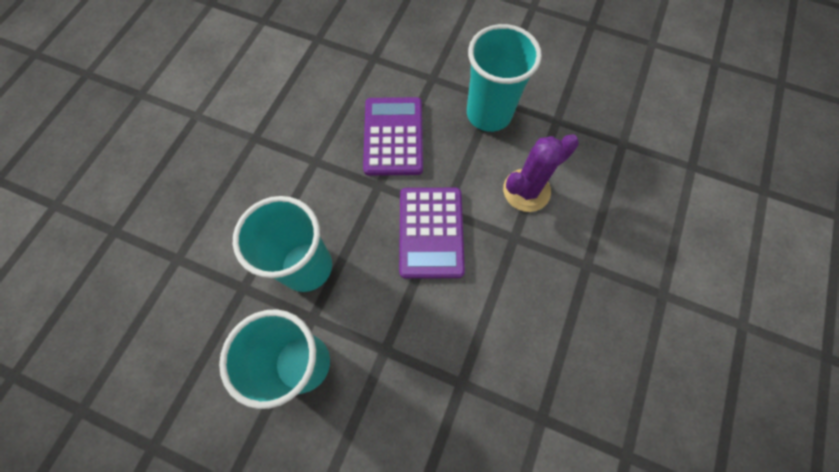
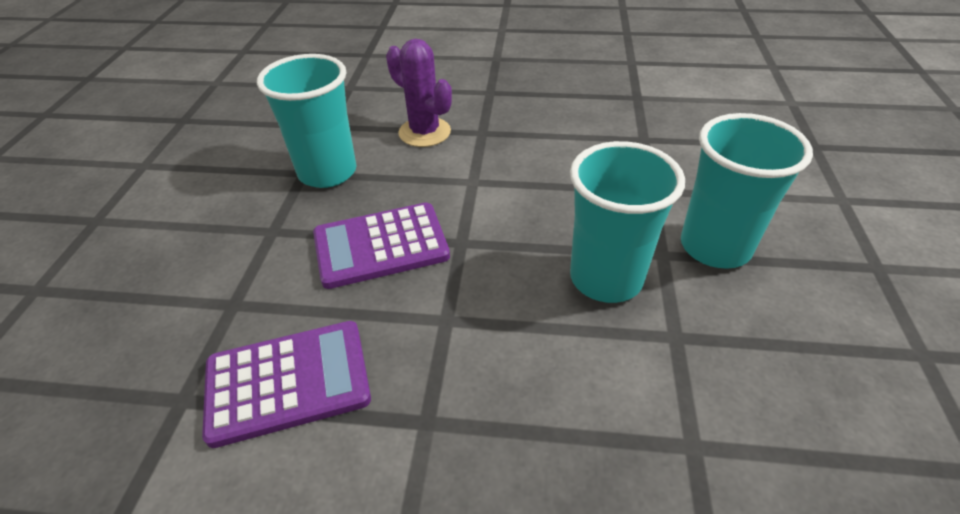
camera: 105 degrees left, 25 degrees down
purple calculator [399,188,465,279] -> purple calculator moved to [202,321,371,448]

